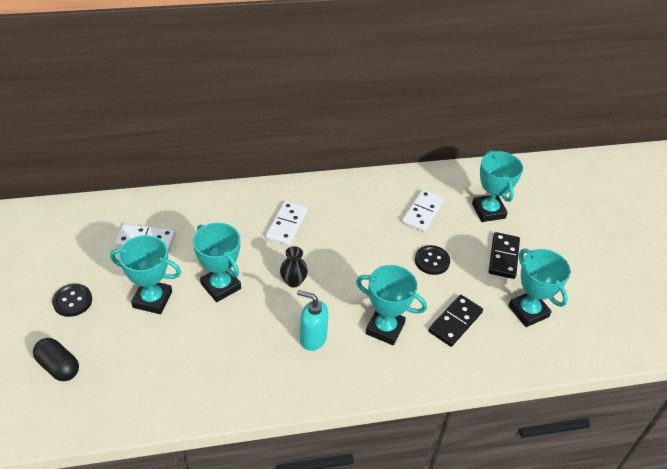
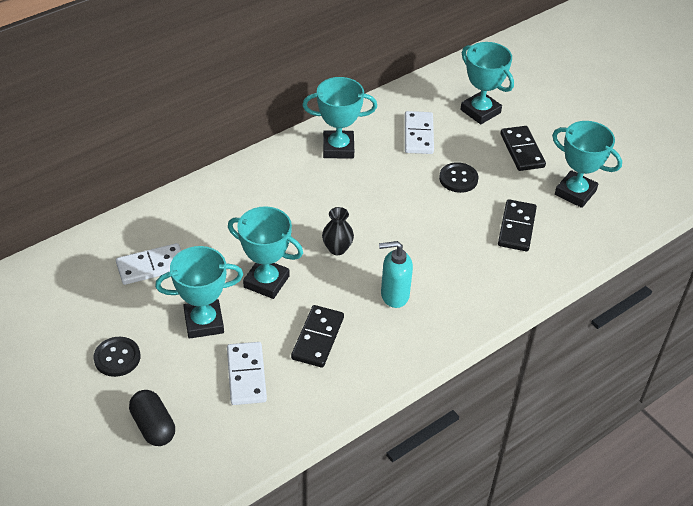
camera: 25 degrees left, 0 degrees up
black capsule [33,338,79,381] -> black capsule turned 45 degrees clockwise [129,390,175,446]
white domino [265,201,308,246] -> white domino moved to [227,342,267,405]
turquoise trophy [356,265,427,345] -> turquoise trophy moved to [303,77,377,159]
none -> black domino [291,305,344,367]

